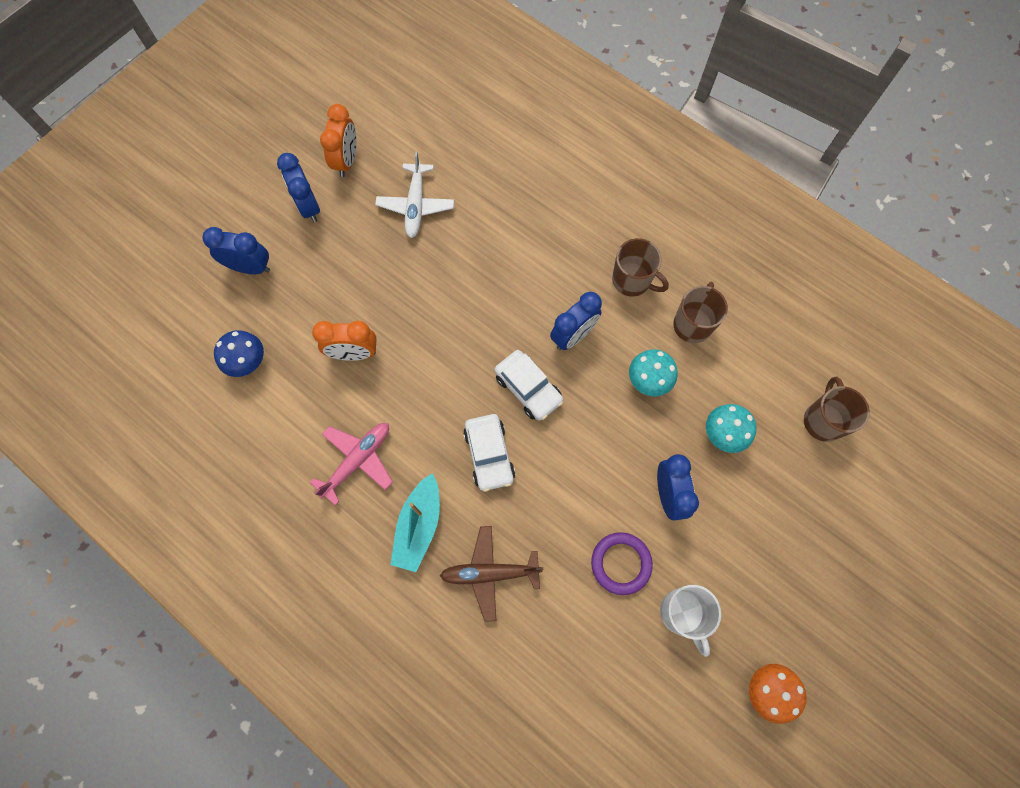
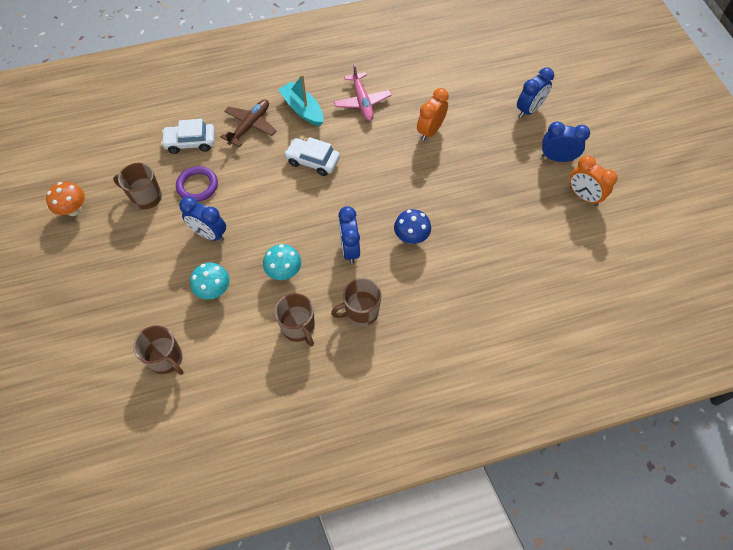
camera: 125 degrees right, 10 degrees down
blue mushroom [214,330,264,377] -> blue mushroom moved to [394,209,431,244]
white plane [375,151,454,238] -> none
white car [495,350,563,421] -> white car moved to [161,119,215,154]
white mug [660,585,721,657] -> brown mug [113,163,162,209]

